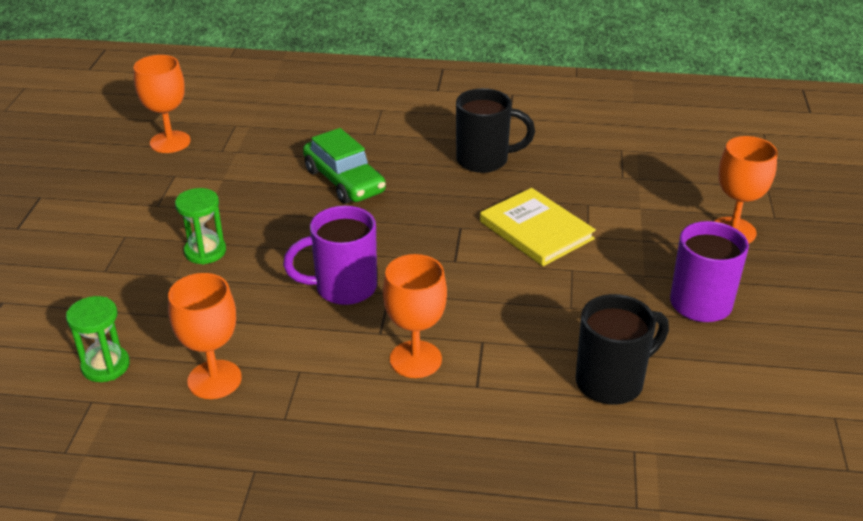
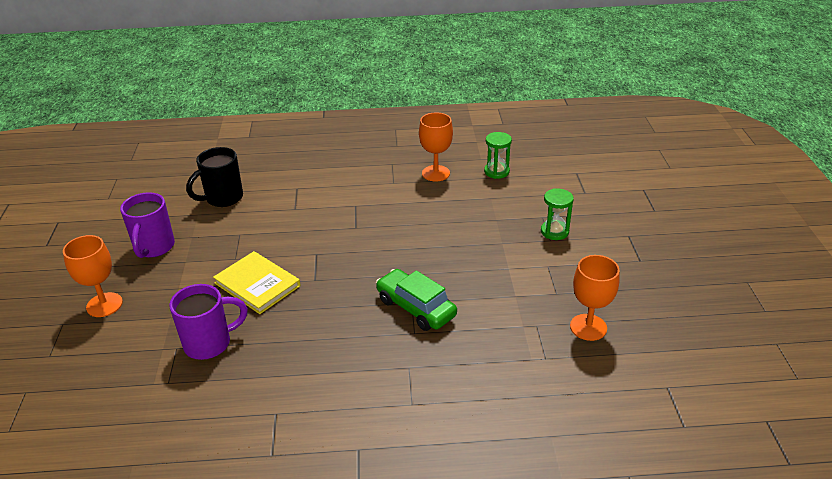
camera: 170 degrees right, 0 degrees up
green hourglass [175,188,226,264] -> green hourglass moved to [541,188,574,240]
purple mug [283,206,377,305] -> purple mug moved to [169,284,248,360]
orange goblet [383,254,447,378] -> none
black mug [456,88,535,173] -> none

